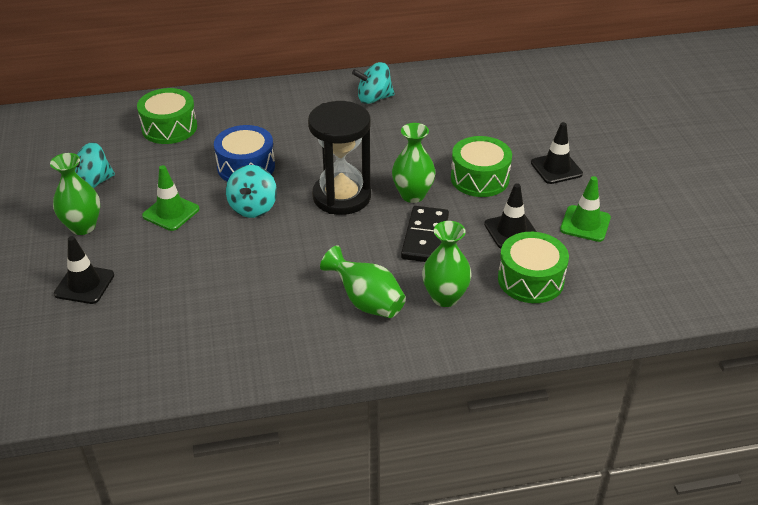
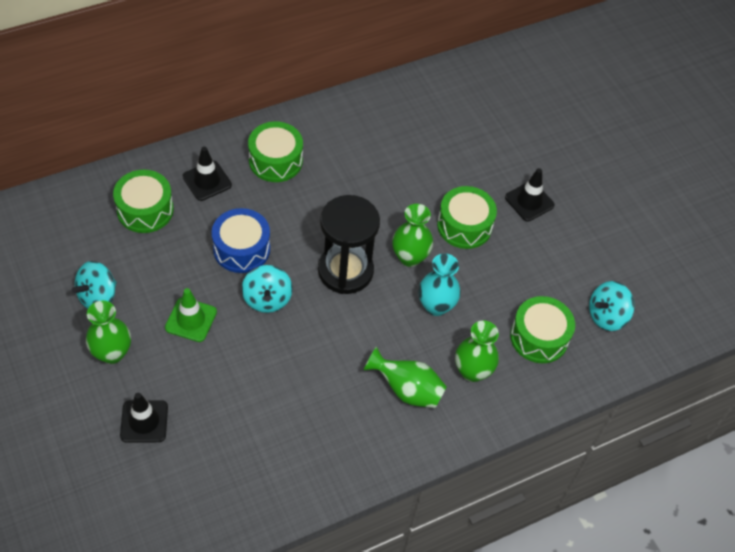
camera: 20 degrees left, 15 degrees up
turquoise spinning top [352,62,395,104] -> turquoise spinning top moved to [589,281,635,331]
black domino [401,206,449,262] -> turquoise vase [419,254,461,316]
black traffic cone [484,183,537,248] -> black traffic cone moved to [183,147,232,201]
green traffic cone [560,176,611,242] -> none
none -> green drum [248,121,303,182]

